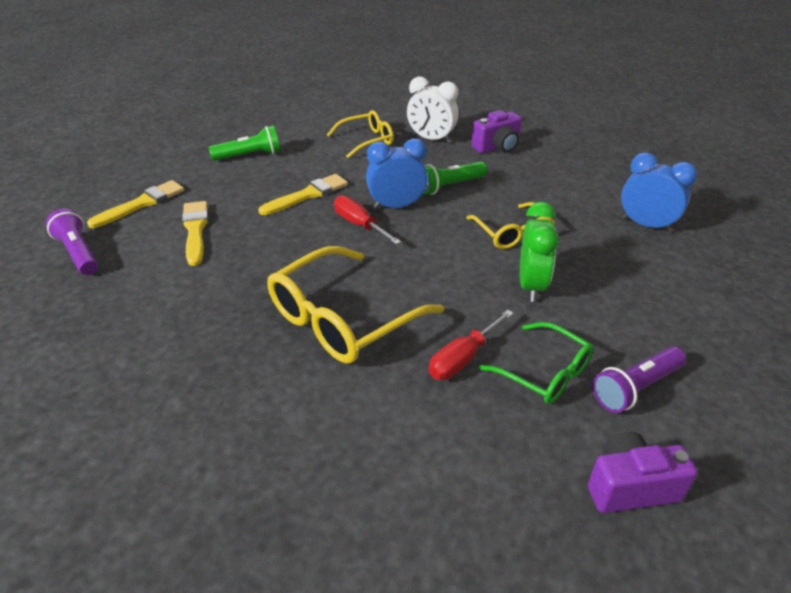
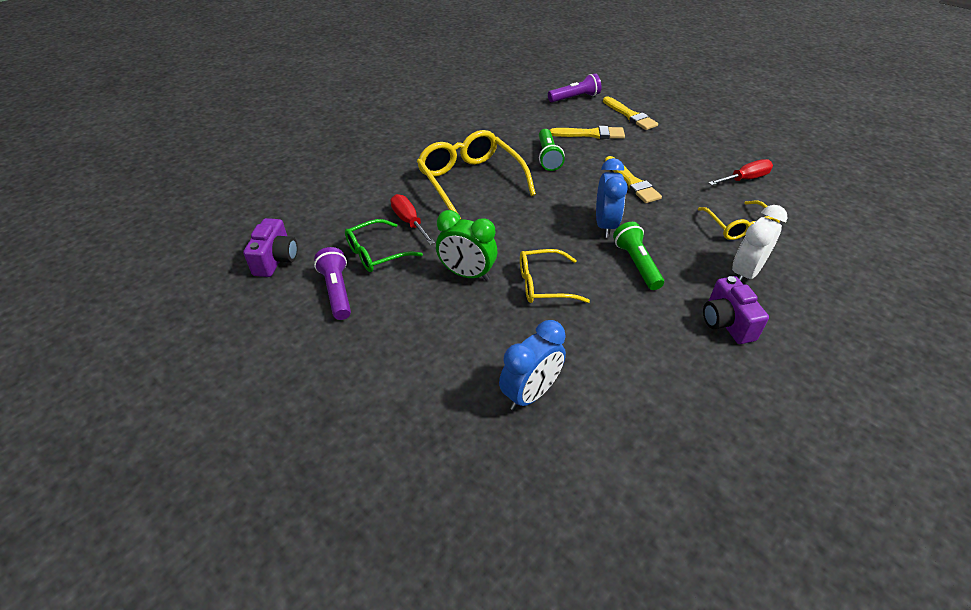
camera: 105 degrees right, 5 degrees up
green flashlight [209,125,280,161] -> green flashlight moved to [539,129,565,171]
red screwdriver [334,195,401,245] -> red screwdriver moved to [708,159,773,185]

